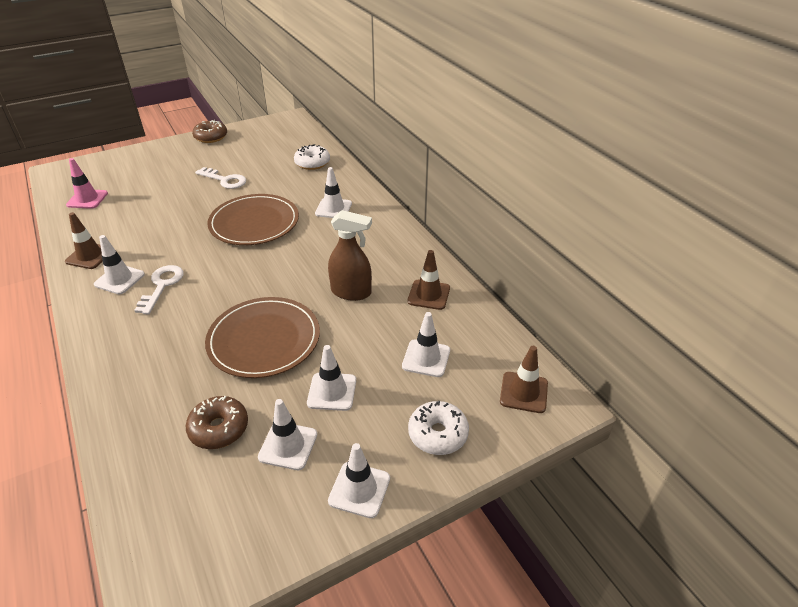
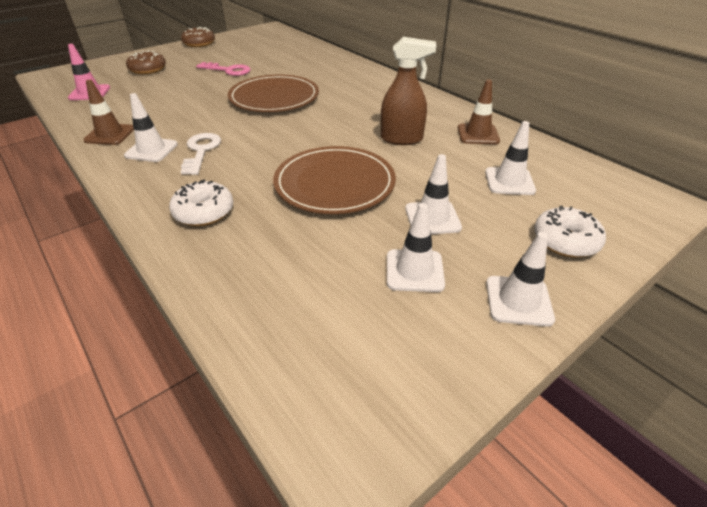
camera: 10 degrees left, 0 degrees up
brown donut [186,396,248,449] -> brown donut moved to [126,50,166,74]
white key [195,167,246,189] -> pink key [196,62,251,76]
white donut [294,144,330,170] -> white donut moved to [169,180,233,226]
white traffic cone [315,167,352,218] -> none
brown traffic cone [500,346,548,413] -> none

